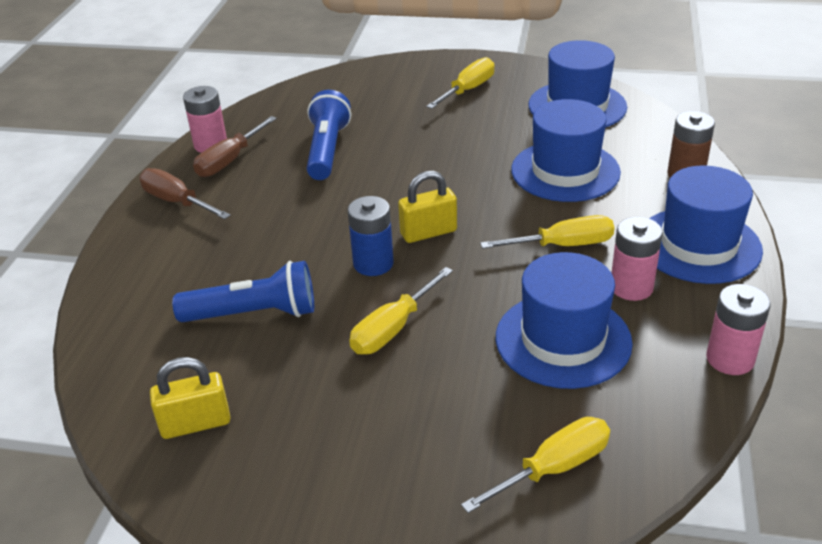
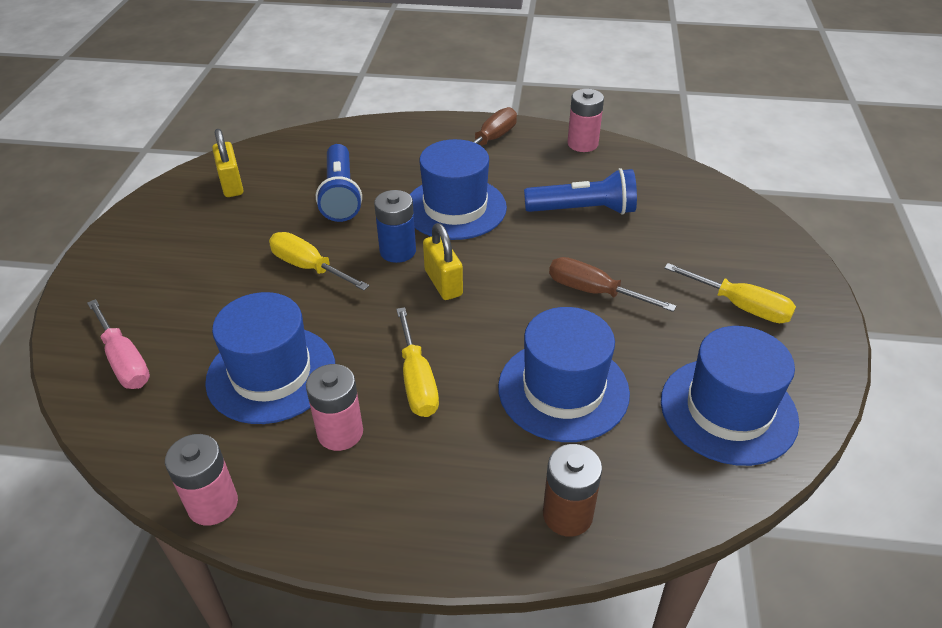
camera: 85 degrees right, 5 degrees up
brown screwdriver [193,116,277,177] -> brown screwdriver moved to [549,257,676,312]
yellow screwdriver [461,417,610,513] -> pink screwdriver [87,299,150,389]
blue hat [649,165,763,284] -> blue hat moved to [410,139,507,240]

